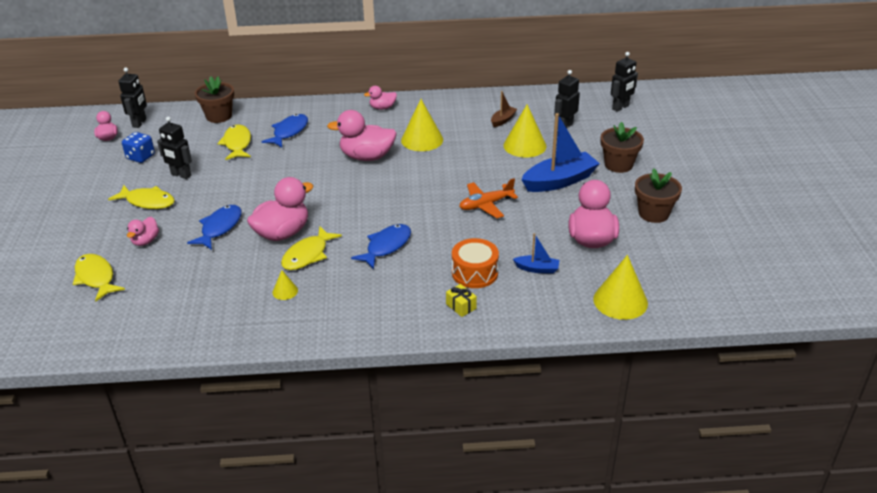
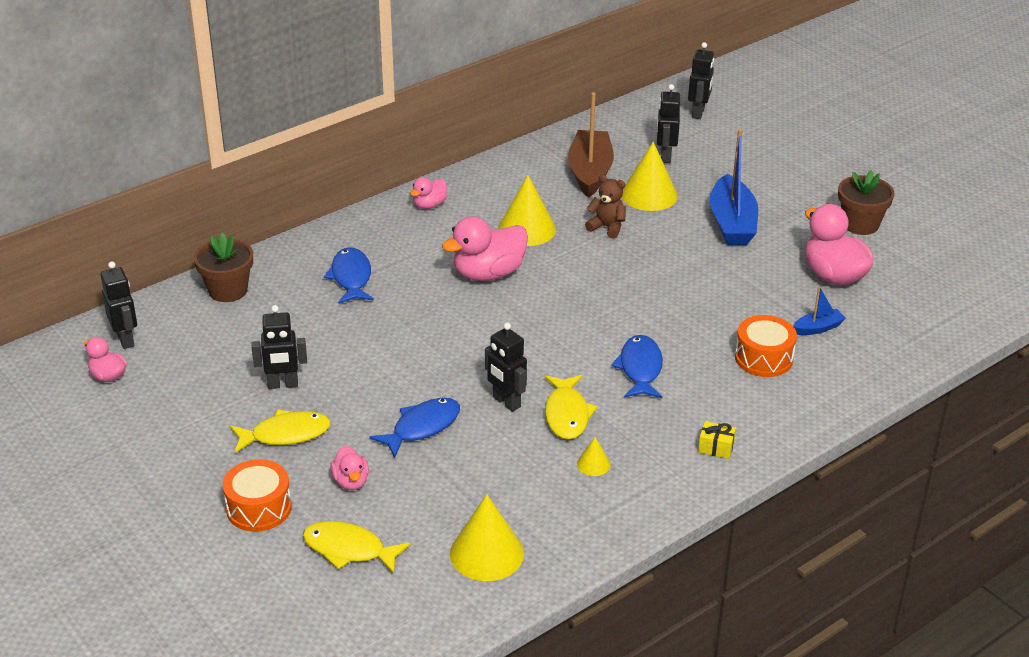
camera: 35 degrees left, 0 degrees up
blue dice [122,132,155,163] -> none
blue fish [187,205,242,250] -> blue fish turned 60 degrees clockwise [369,398,460,458]
yellow fish [217,125,251,160] -> none
pink duck [247,177,313,241] -> black robot [485,322,527,412]
yellow gift [446,284,477,317] -> yellow gift moved to [698,421,736,459]
orange plane [459,179,518,218] -> none
brown boat [491,91,517,127] -> brown boat [568,92,614,198], size x2.06
blue boat [521,113,600,192] -> blue boat turned 150 degrees clockwise [710,129,758,245]
yellow cone [593,255,648,320] -> yellow cone moved to [450,494,524,581]
brown flower pot [601,122,644,173] -> none
none -> orange drum [223,459,292,532]
none -> brown teddy bear [585,175,626,239]

